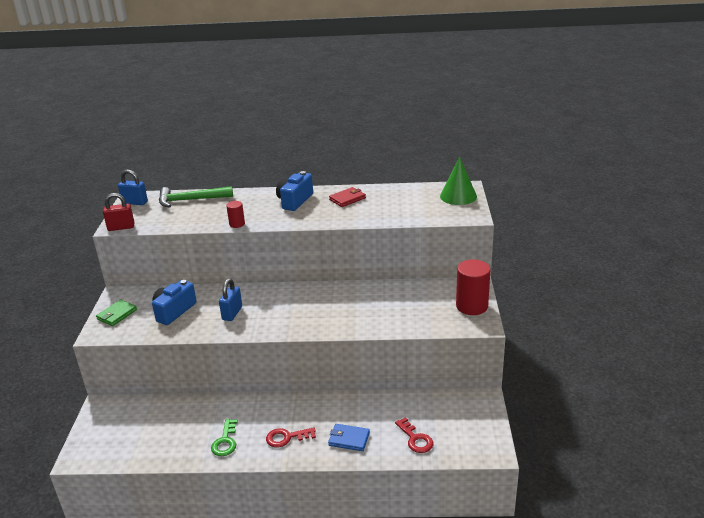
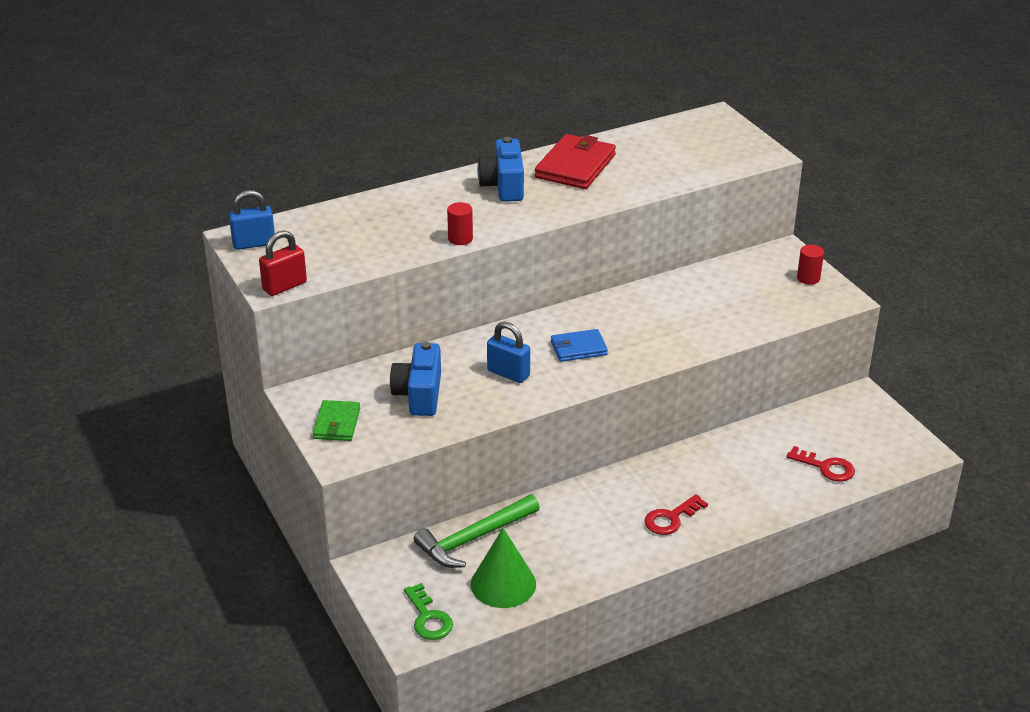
camera: 30 degrees left, 5 degrees up
green hammer [159,186,233,208] -> green hammer moved to [414,495,540,568]
green key [211,419,238,456] -> green key moved to [404,583,453,640]
blue padlock [219,278,242,321] -> blue padlock turned 45 degrees counterclockwise [487,322,530,383]
blue wallet [328,424,370,451] -> blue wallet moved to [551,329,608,362]
red wallet [329,187,366,207] -> red wallet [535,134,616,189], size x1.66
green cone [440,157,477,205] -> green cone moved to [471,528,536,608]
red cylinder [456,259,491,315] -> red cylinder [797,245,824,285], size x0.52

